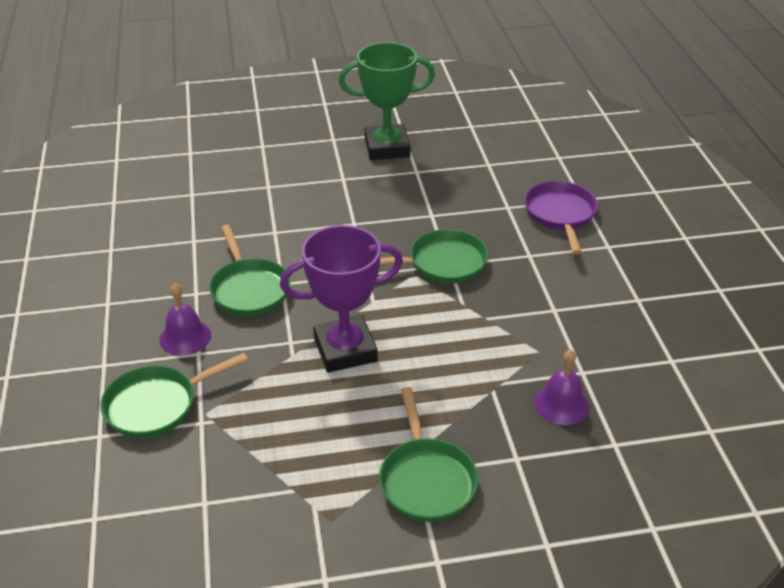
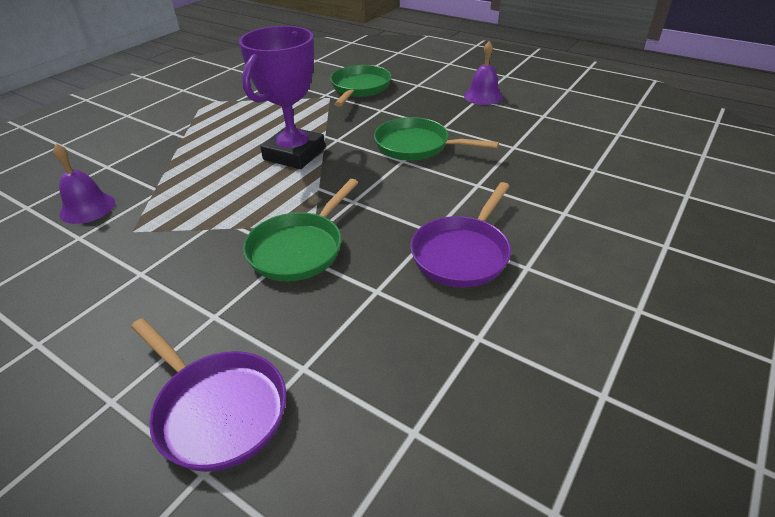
camera: 135 degrees right, 0 degrees up
purple bell [159,283,211,356] -> purple bell moved to [464,41,503,105]
green trophy [339,42,435,160] -> none
green pan [379,387,478,522] -> none
none -> purple pan [410,182,511,287]

